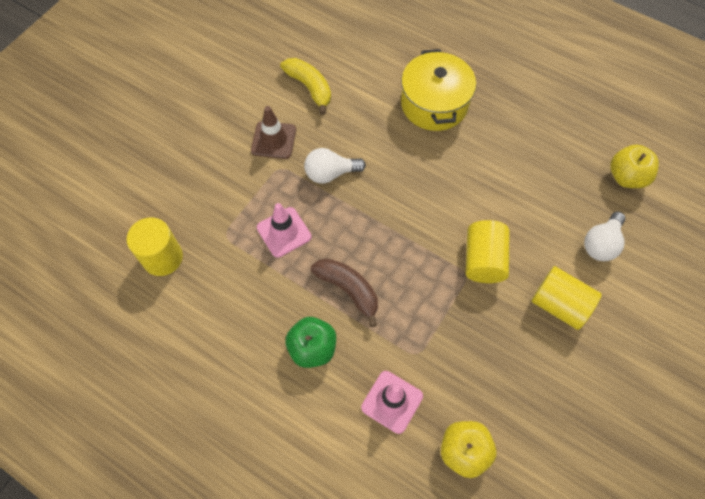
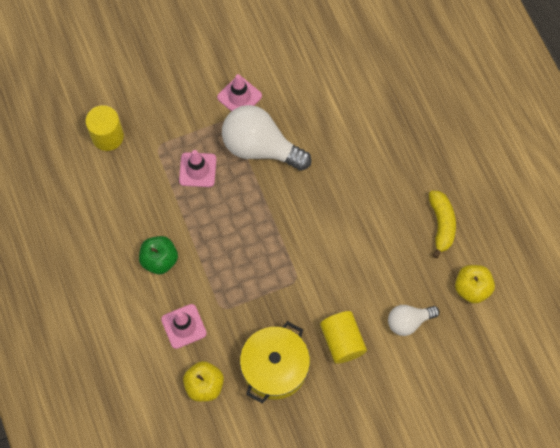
camera: 35 degrees right, 5 degrees up
brown traffic cone [251,106,296,159] -> pink traffic cone [217,74,262,111]
yellow banana [280,58,331,115] -> yellow banana moved to [429,191,456,258]
white light bulb [304,148,366,183] -> white light bulb [222,105,311,171], size x1.81
brown banana [311,258,378,327] -> none
yellow pot [401,49,476,131] -> yellow pot moved to [240,321,310,403]
yellow cylinder [466,220,509,283] -> none

